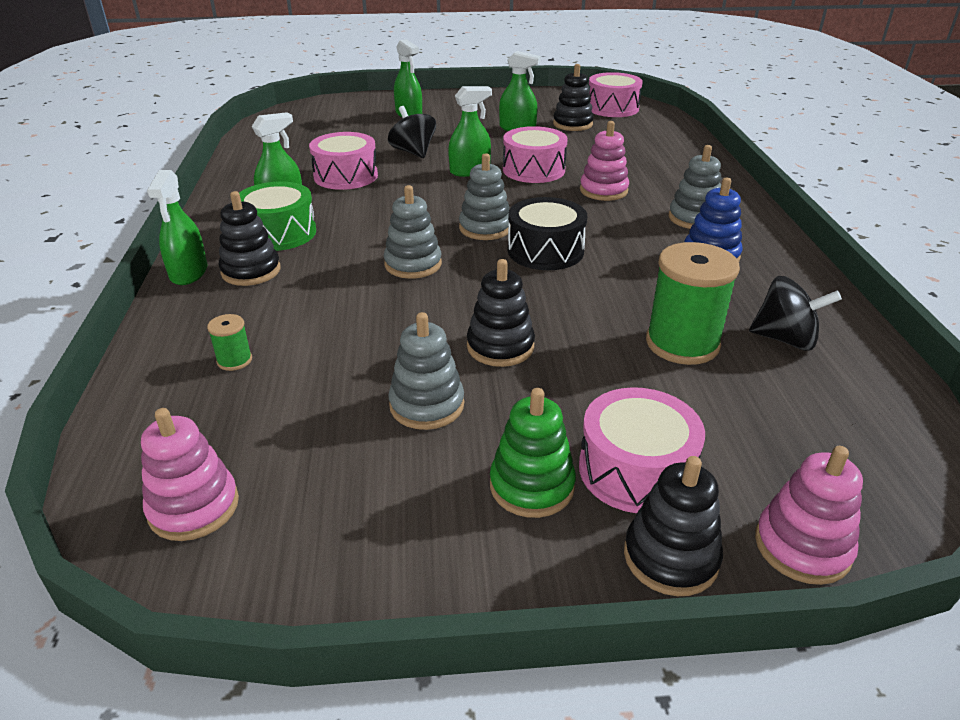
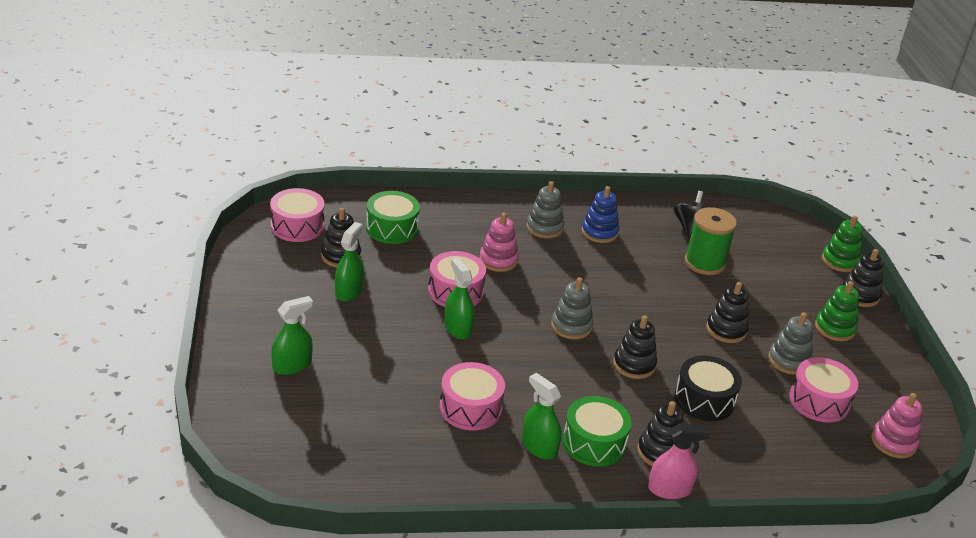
camera: 95 degrees left, 0 degrees up
green spray bottle [147,170,207,285] -> pink spray bottle [648,423,710,499]
green spool [207,314,252,371] -> none
grey stacking toy [384,185,442,279] -> black stacking toy [613,315,657,379]
black spinning top [388,106,436,158] -> none
black drum [508,197,587,270] -> black drum moved to [674,356,742,421]
pink drum [579,387,705,513] -> pink drum moved to [789,357,858,423]
pink stacking toy [755,446,863,585] -> green stacking toy [822,216,863,272]
none -> green drum [366,191,420,244]

